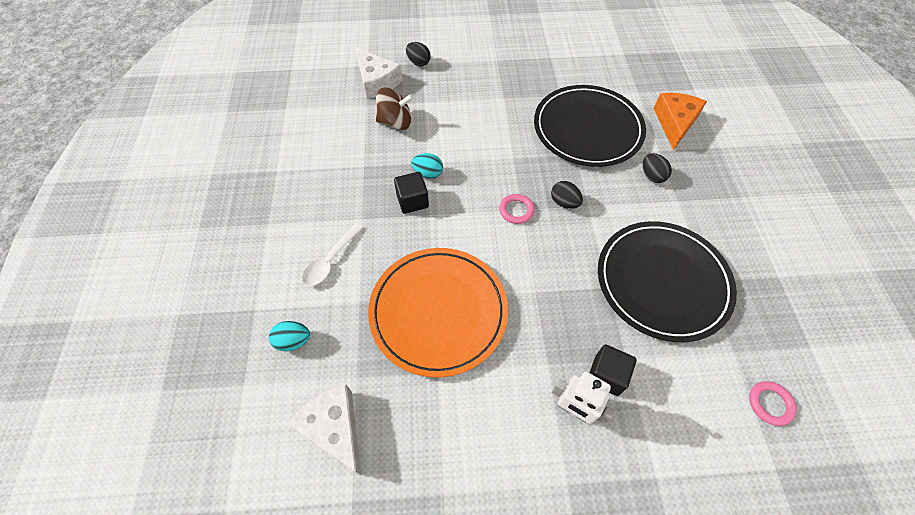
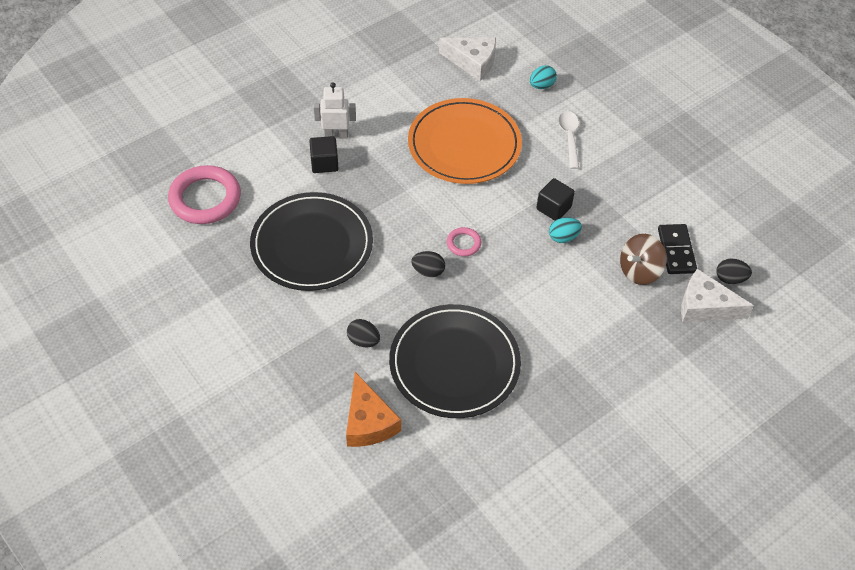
camera: 145 degrees right, 5 degrees down
black egg [406,42,431,66] -> black egg moved to [716,259,752,284]
pink ring [749,381,797,426] -> pink ring [168,165,241,224], size x2.11
none -> black domino [658,224,697,274]

